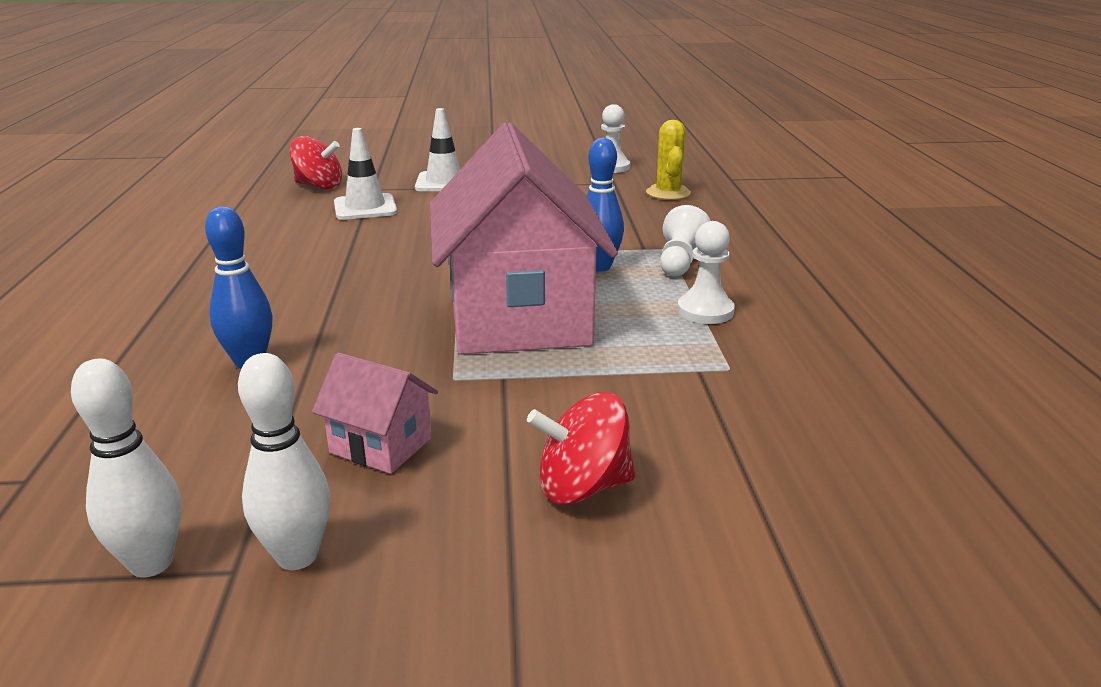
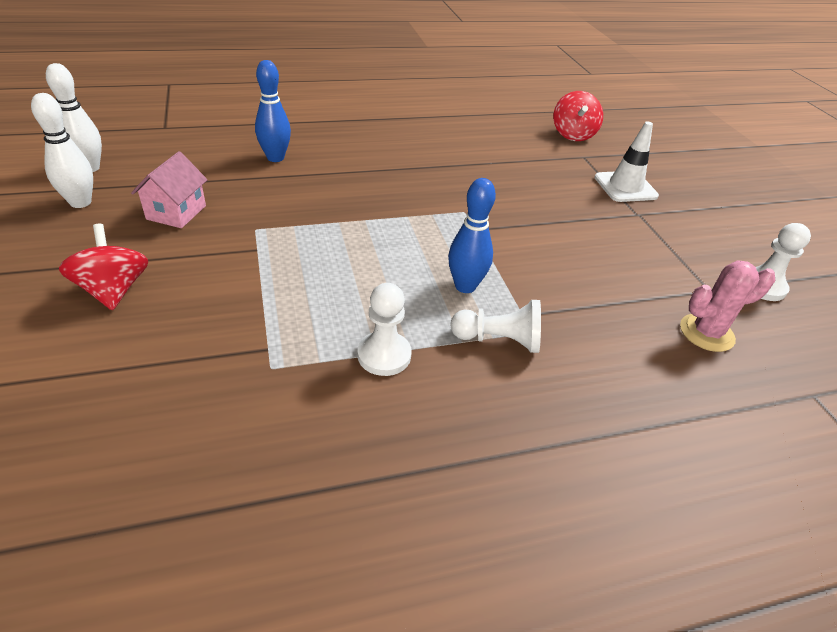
camera: 75 degrees right, 15 degrees up
white traffic cone [334,128,397,220] -> none
pink house [430,123,618,355] -> none
yellow cactus [646,120,691,200] -> pink cactus [680,260,775,352]

